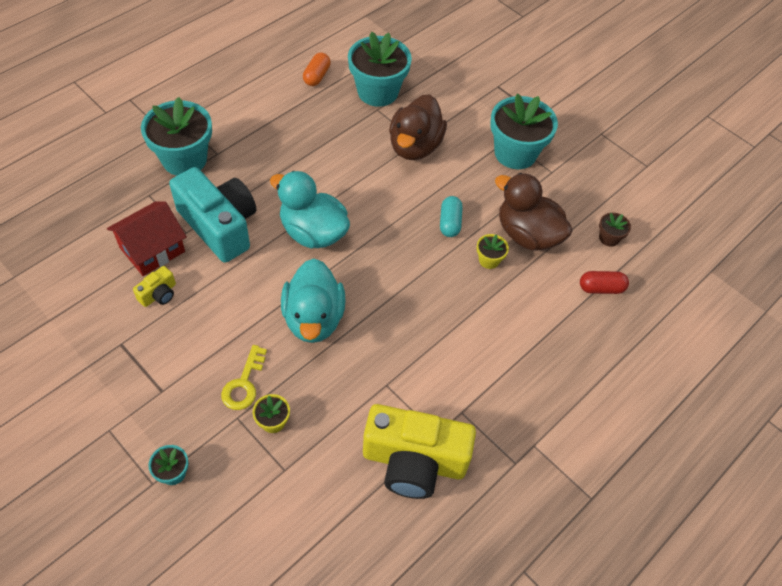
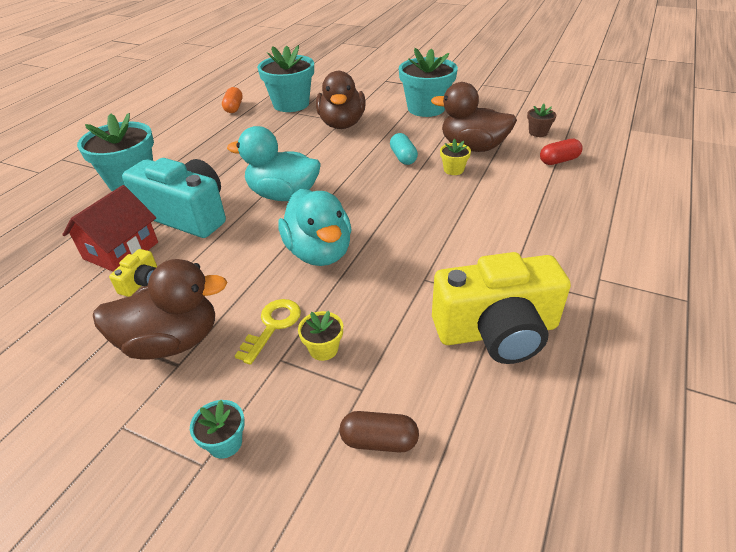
camera: 15 degrees left, 15 degrees down
yellow key [221,345,267,410] -> yellow key turned 150 degrees counterclockwise [235,299,301,365]
none -> brown duck [93,259,228,360]
none -> brown capsule [340,411,419,453]

